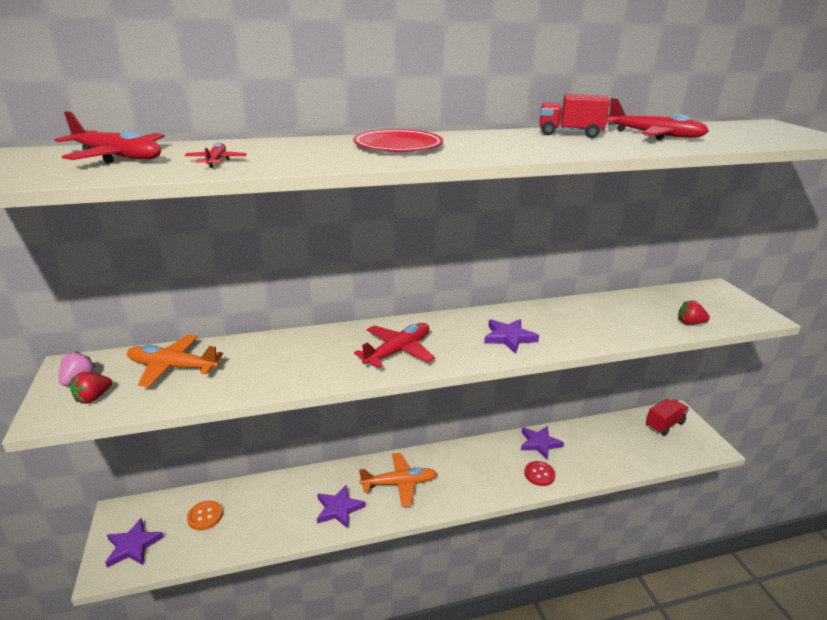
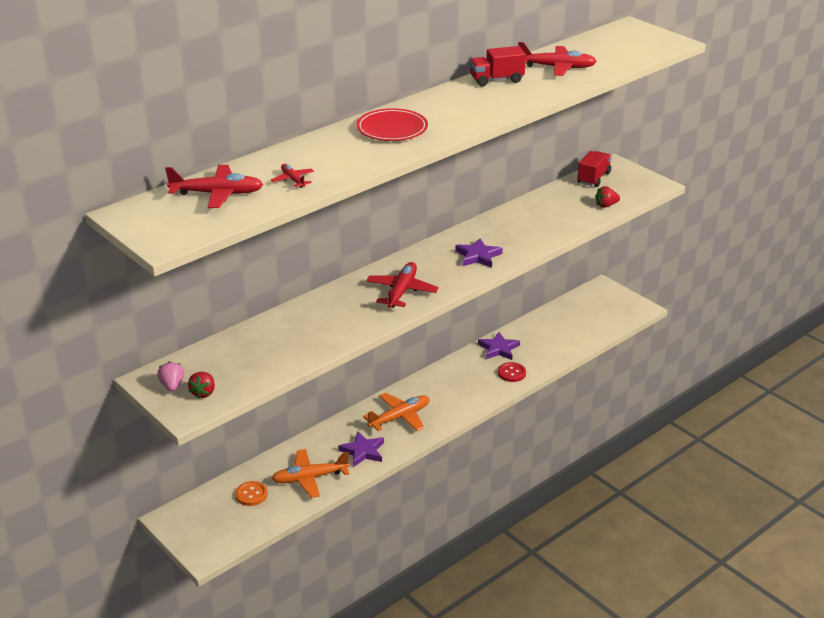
camera: 25 degrees left, 5 degrees up
purple star [105,518,164,567] -> none
orange plane [127,335,223,387] -> orange plane moved to [271,449,350,498]
red truck [646,399,689,436] -> red truck moved to [577,151,612,187]

